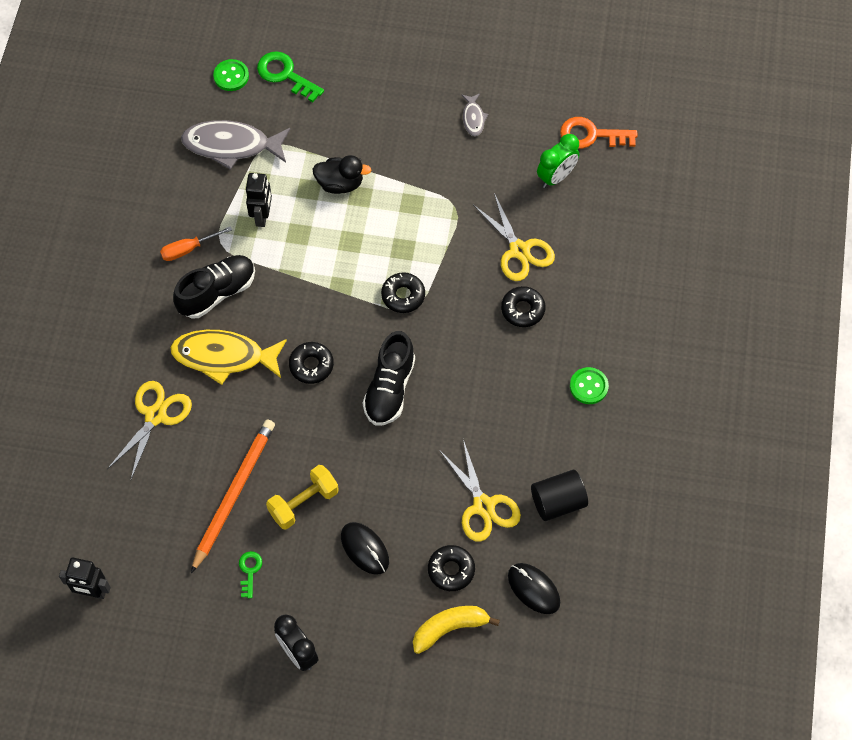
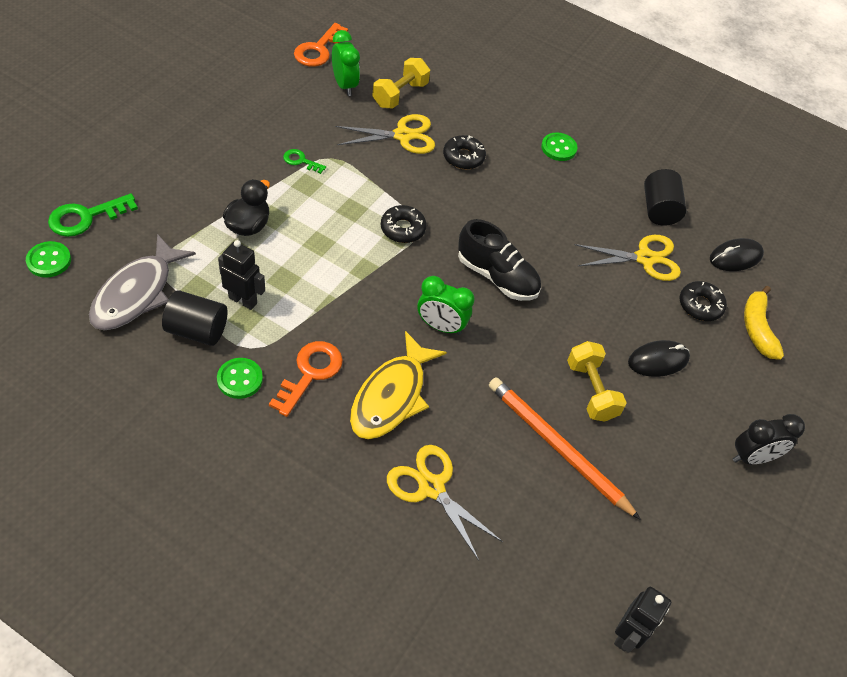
camera: 75 degrees left, 10 degrees down
orange screwdriver [160,226,232,261] -> green button [217,358,263,399]
black shoe [173,255,255,318] -> orange key [269,341,343,417]
green key [239,551,262,598] -> green key moved to [283,149,326,174]
black donut [289,342,334,384] -> green clock [418,276,475,335]
grey fish [462,93,488,136] -> none
none -> black cylinder [162,290,227,346]
none -> yellow dumbbell [372,58,430,109]

